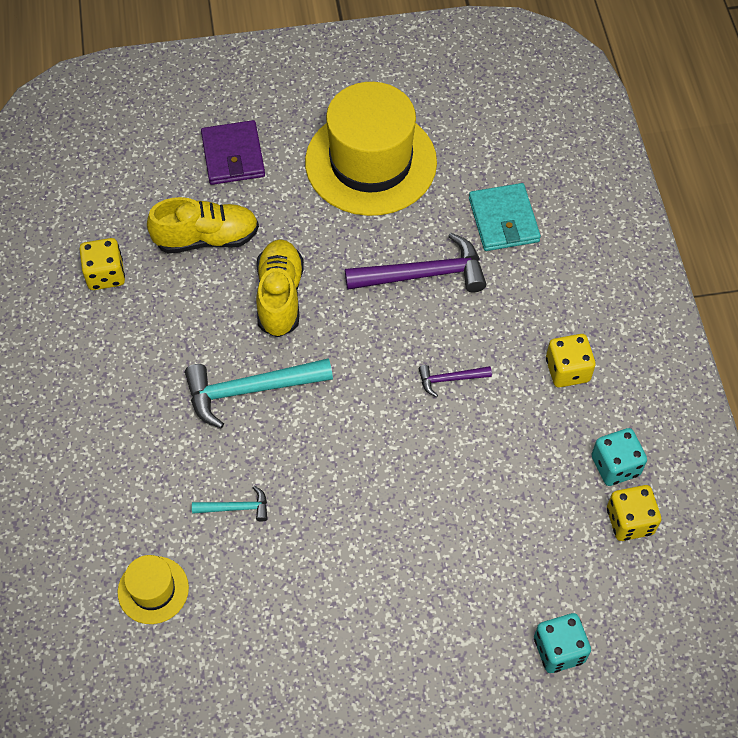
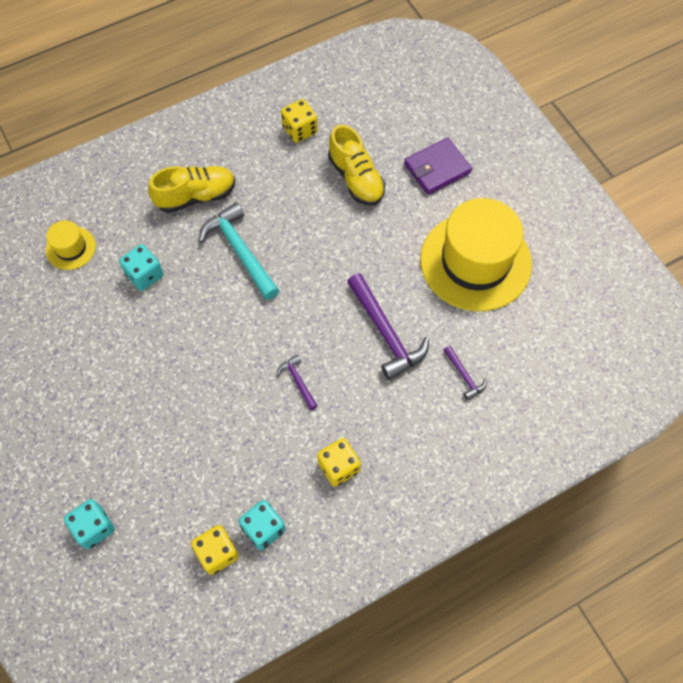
camera: 70 degrees right, 5 degrees up
turquoise hammer [192,486,268,522] -> turquoise dice [119,244,163,291]
yellow shoe [256,239,304,337] -> yellow shoe moved to [148,166,235,213]
turquoise wallet [469,183,541,251] -> purple hammer [443,346,487,401]

